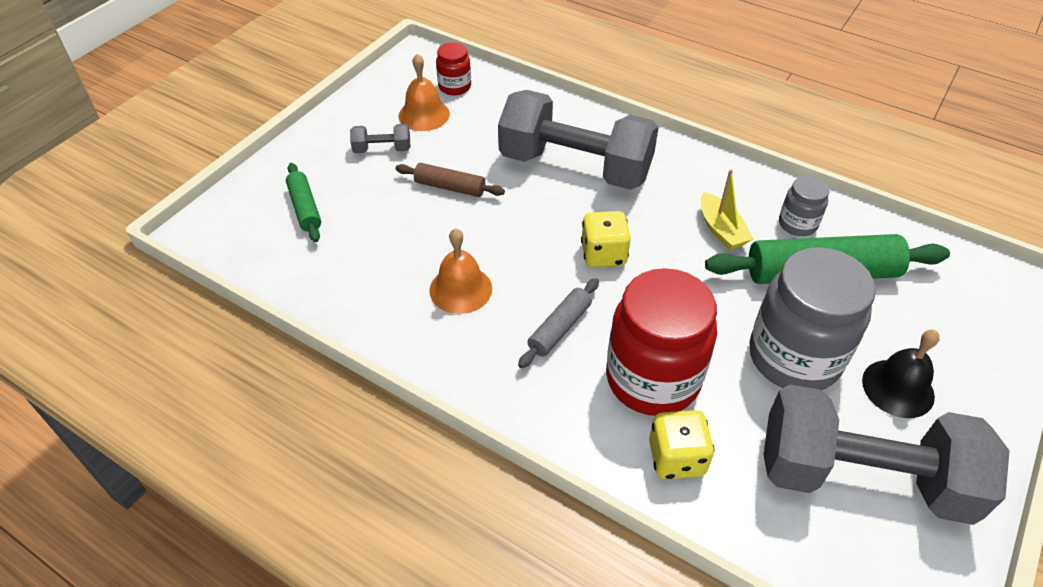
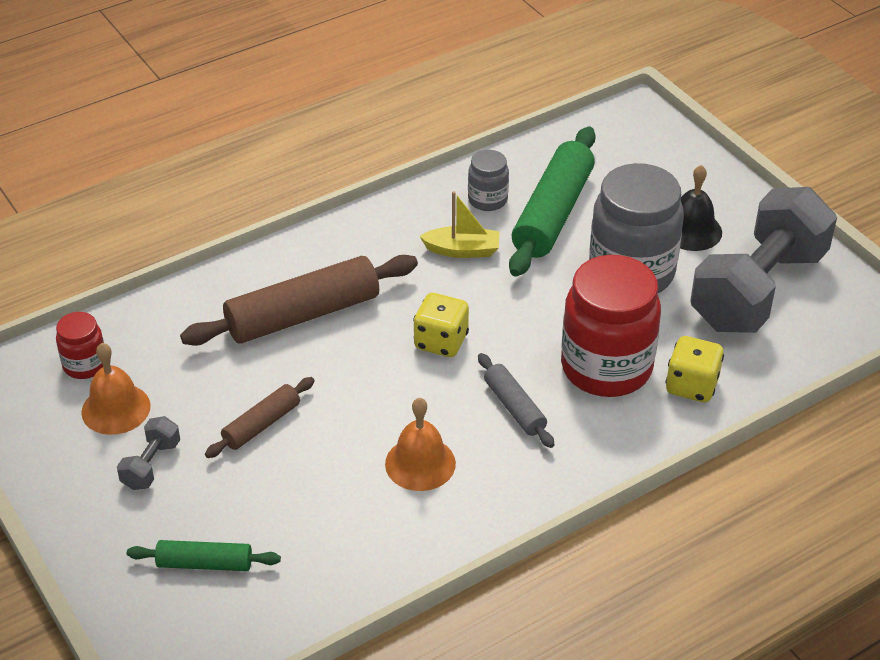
camera: 65 degrees left, 5 degrees down
grey dumbbell [498,90,659,190] -> brown rolling pin [180,255,418,346]

